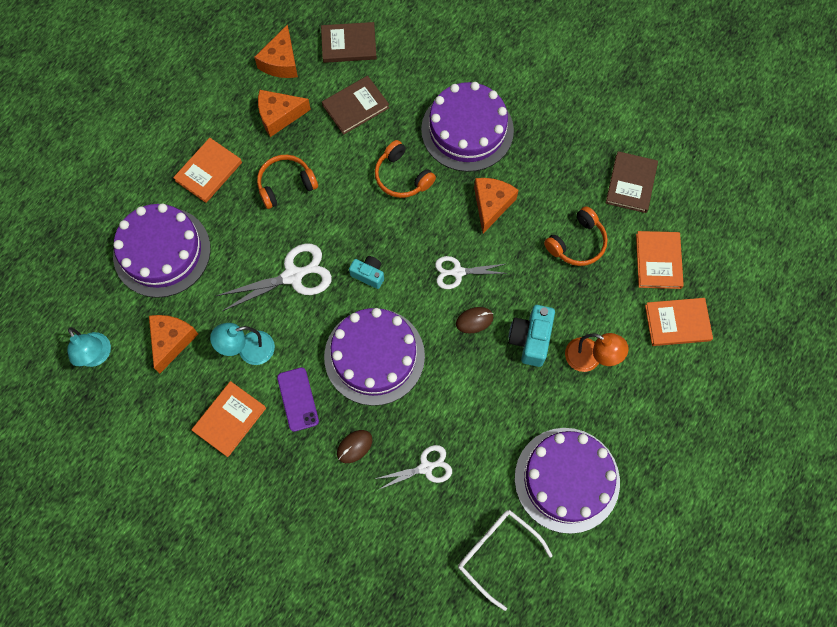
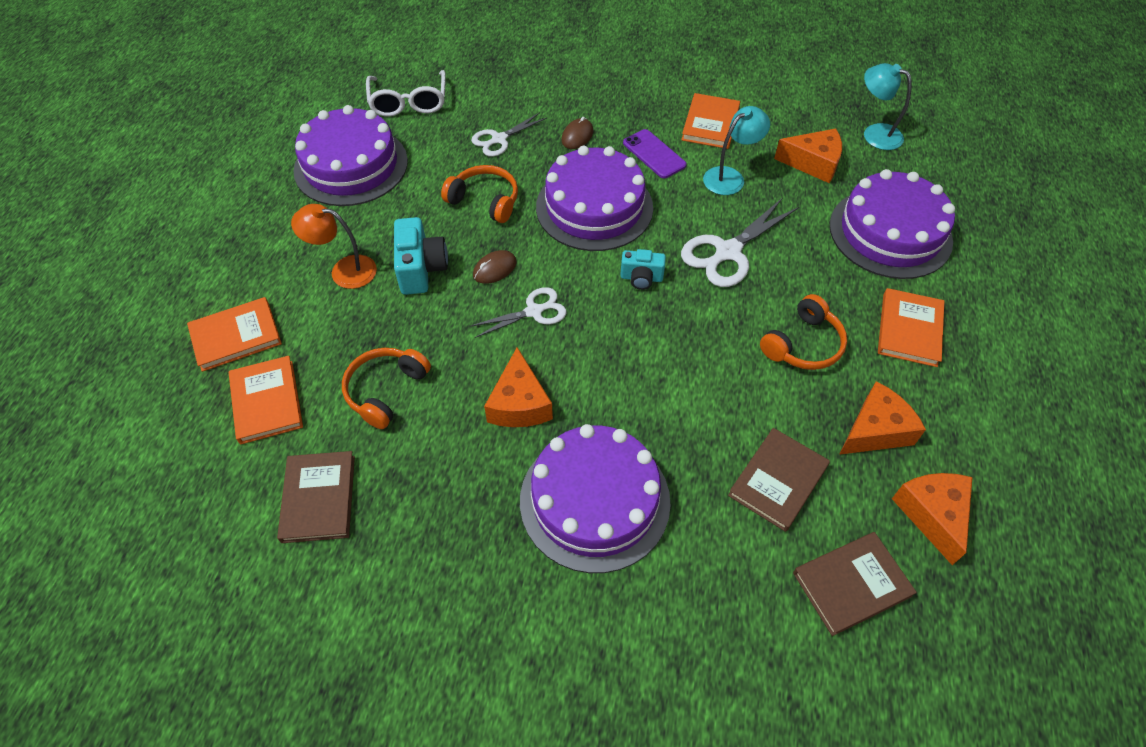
camera: 160 degrees right, 15 degrees down
orange cheese [149,315,198,374] -> orange cheese turned 75 degrees counterclockwise [774,128,842,183]
orange headphones [375,140,436,198] -> orange headphones moved to [441,165,518,223]
white glasses [458,510,552,611] -> white glasses turned 60 degrees clockwise [366,70,446,117]

